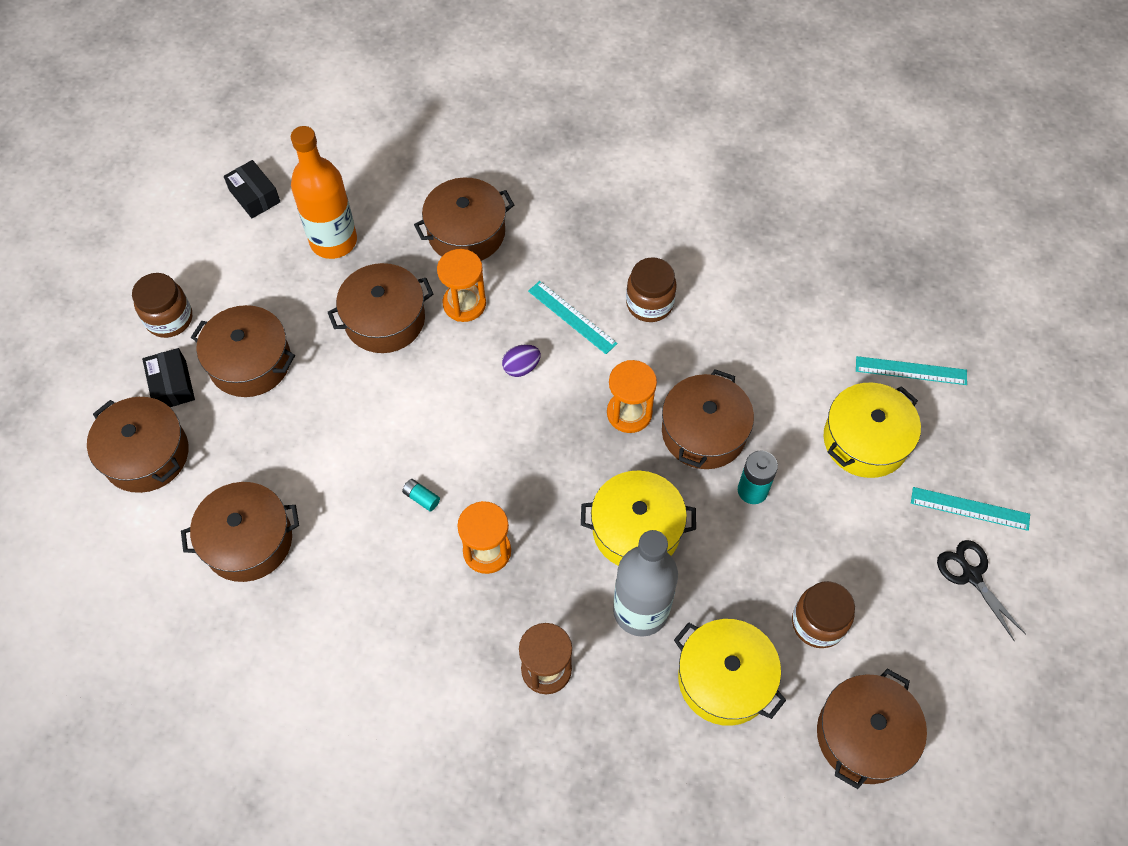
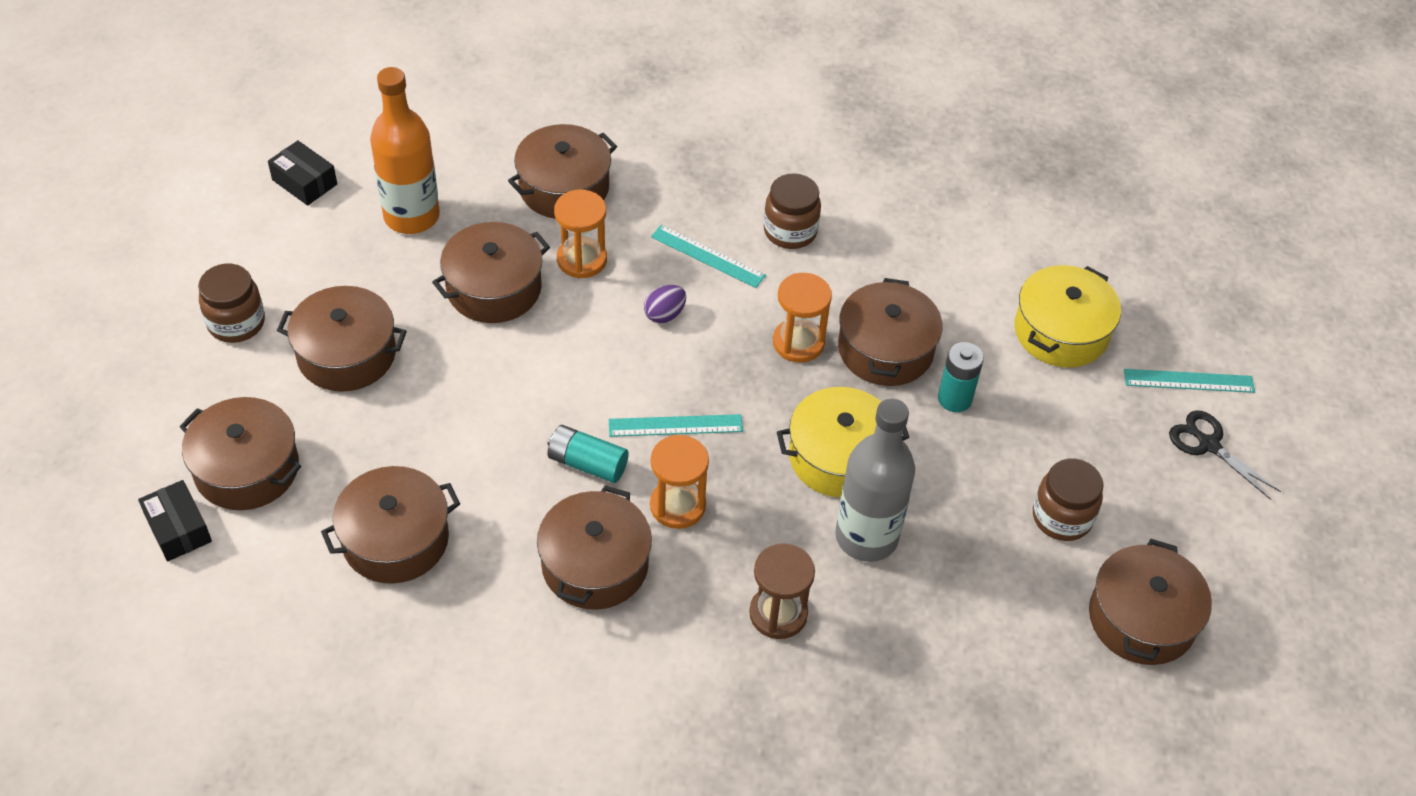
camera: 15 degrees left, 10 degrees down
black box [142,348,195,407] -> black box moved to [138,480,212,561]
turquoise battery [402,479,440,512] -> turquoise battery [547,425,629,483], size x1.79
yellow pot [674,619,786,726] -> none
turquoise ruler [856,356,967,385] -> turquoise ruler moved to [609,414,743,437]
none -> brown pot [537,485,652,610]

